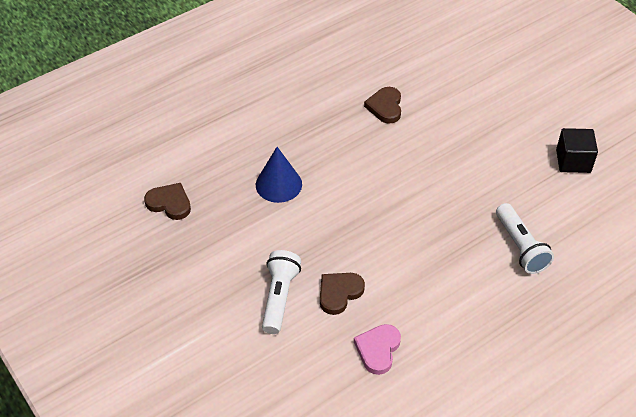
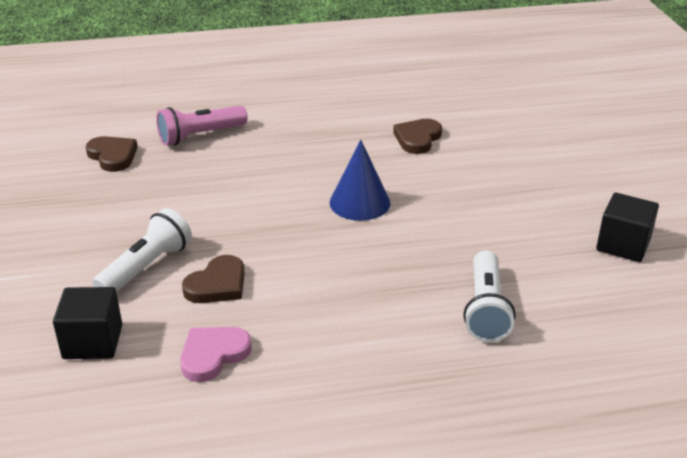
camera: 25 degrees right, 15 degrees down
blue cone [256,147,302,203] -> blue cone moved to [330,140,390,221]
brown heart [320,273,365,315] -> brown heart turned 150 degrees clockwise [182,255,245,303]
none -> black cube [53,287,122,359]
none -> pink flashlight [156,106,248,146]

